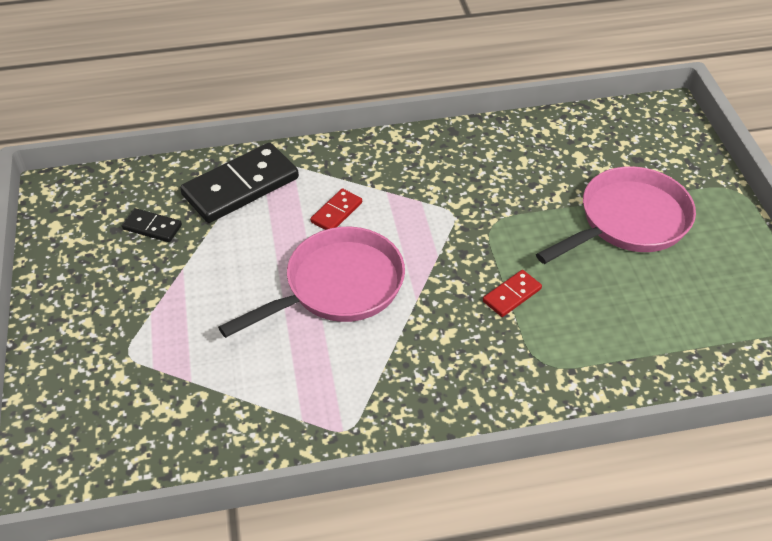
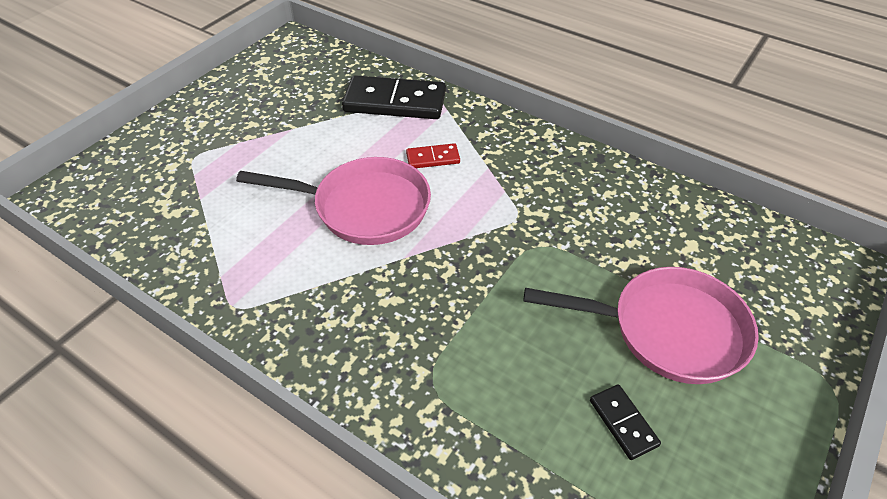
camera: 45 degrees right, 0 degrees up
black domino [122,208,182,242] -> black domino moved to [590,385,661,460]
red domino [483,270,542,317] -> none

